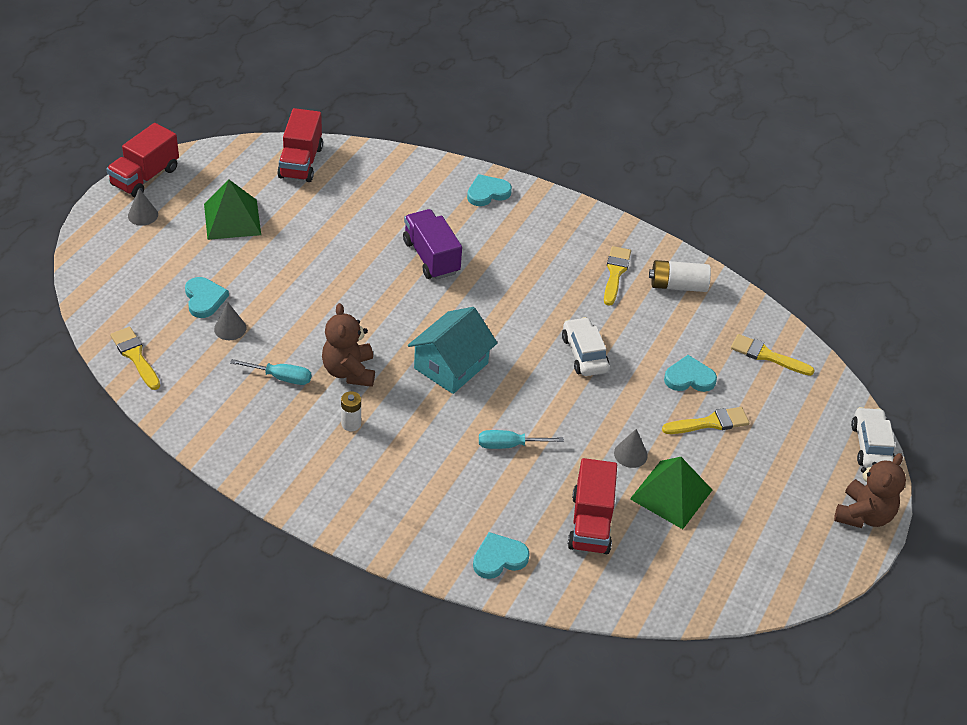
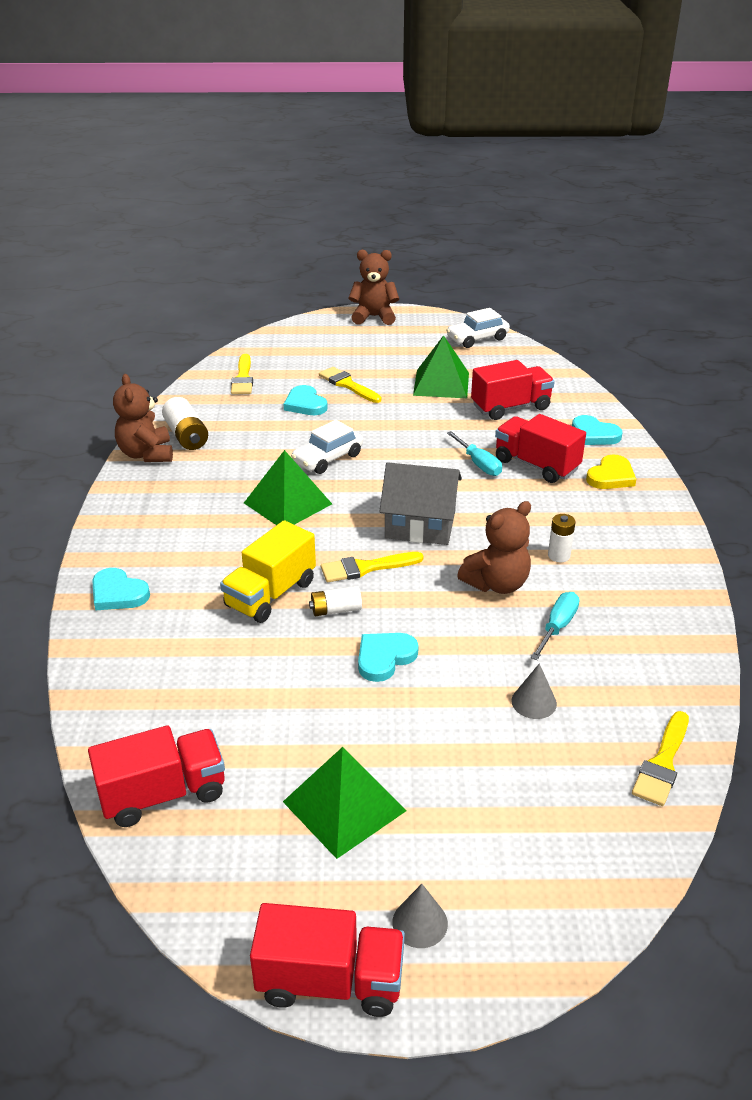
camera: 115 degrees left, 10 degrees down
turquoise heart [185,277,229,318] -> turquoise heart moved to [358,633,419,682]
turquoise screwdriver [230,359,311,385] -> turquoise screwdriver turned 45 degrees clockwise [531,592,580,660]
purple truck [403,209,462,280] -> yellow truck [220,521,316,623]
turquoise house [408,307,497,394] -> grey house [379,462,462,545]
yellow brush [604,246,631,306] -> yellow brush moved to [321,552,423,582]
grey cone [614,429,648,468] -> none
white car [851,407,895,468] -> white car moved to [446,308,510,348]
none -> brown teddy bear [113,374,173,462]
none -> green pyramid [244,450,332,525]
none -> white battery [309,586,362,616]
none -> red truck [495,414,586,483]
none -> yellow heart [586,454,636,489]

